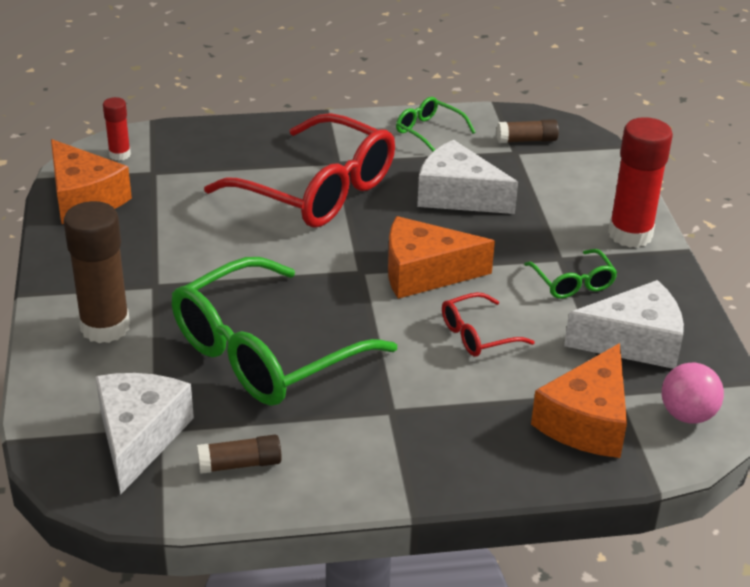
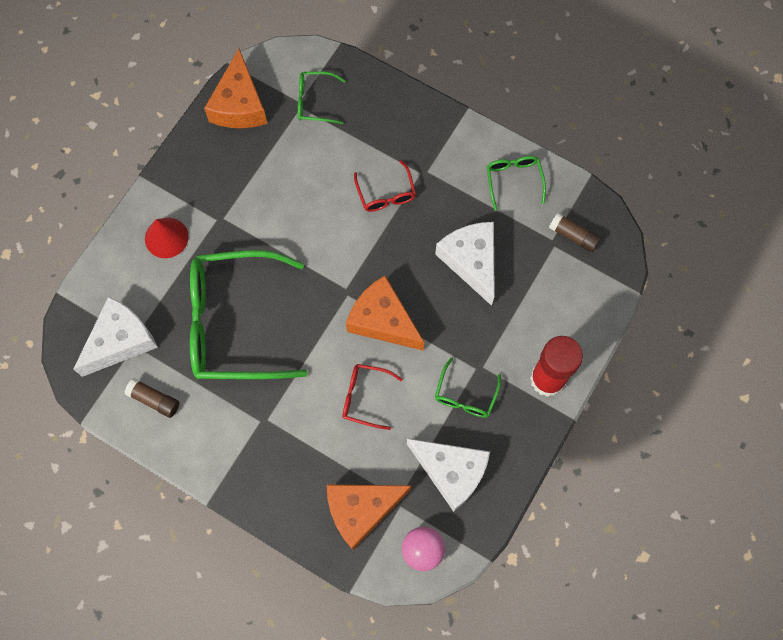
camera: 40 degrees right, 35 degrees up
brown glue stick [63,201,130,343] -> red cone [145,218,189,258]
red glue stick [103,97,131,161] -> none
red glasses [204,113,395,228] -> red glasses [354,160,416,212], size x0.44
none -> green glasses [298,72,346,124]

